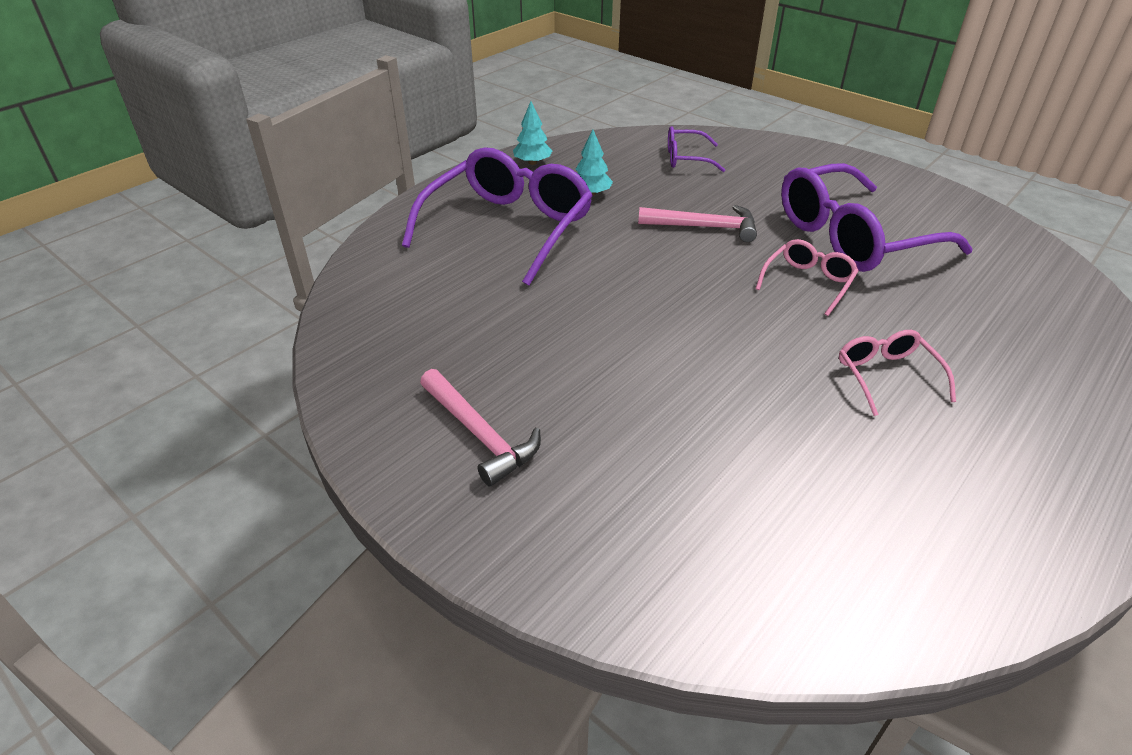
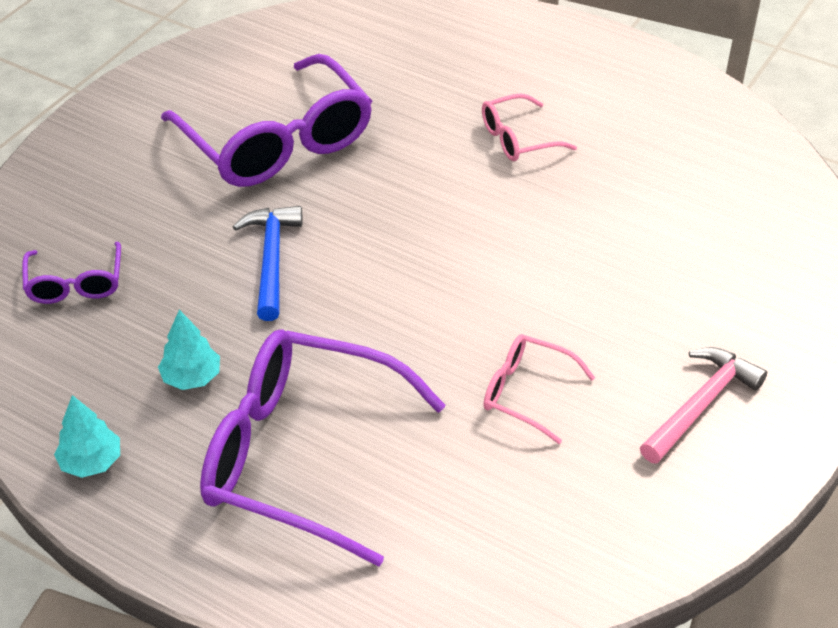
camera: 100 degrees left, 5 degrees up
pink hammer [638,205,757,242] -> blue hammer [233,206,302,321]
pink glasses [756,239,859,316] -> pink glasses moved to [483,334,595,444]

